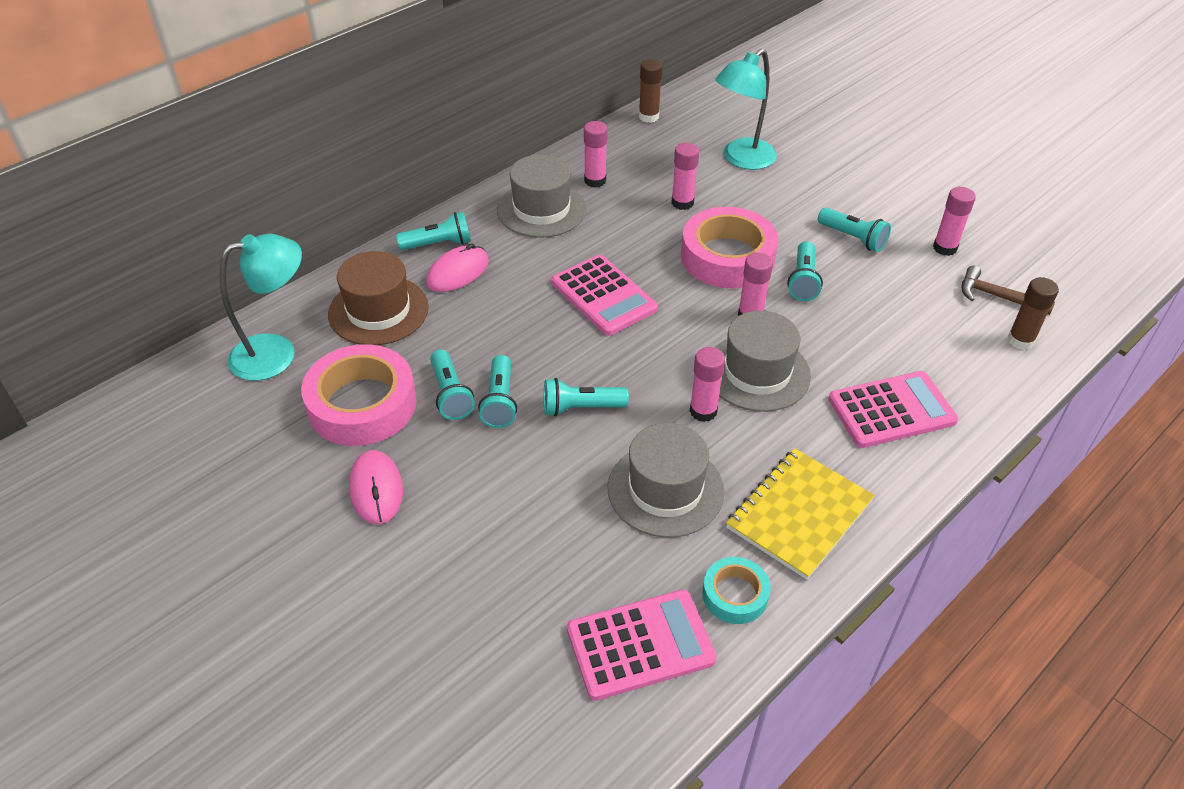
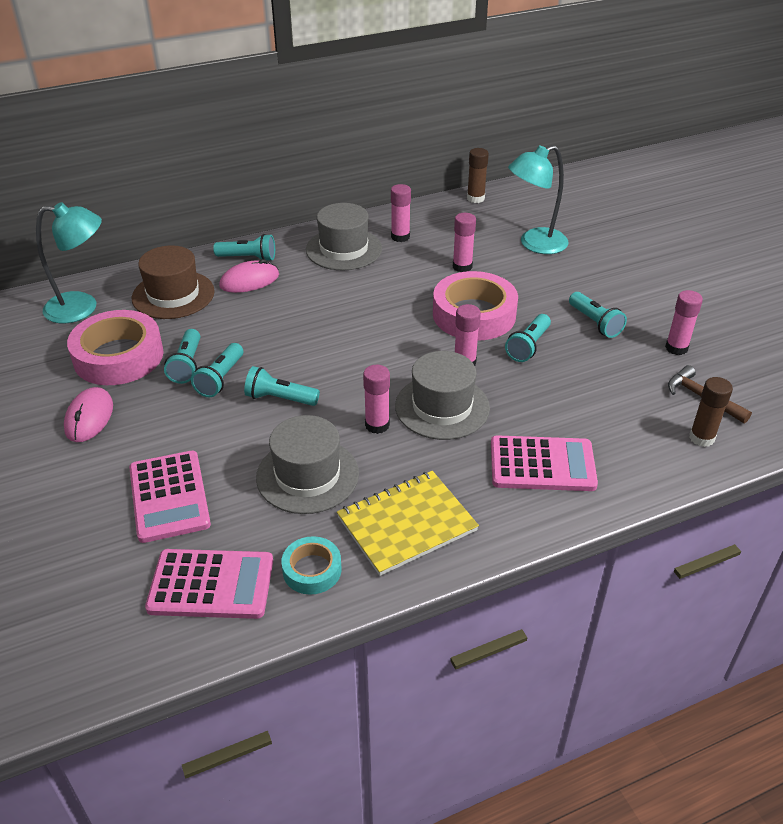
camera: 20 degrees right, 5 degrees down
pink calculator [551,255,658,336] -> pink calculator moved to [129,451,211,543]

